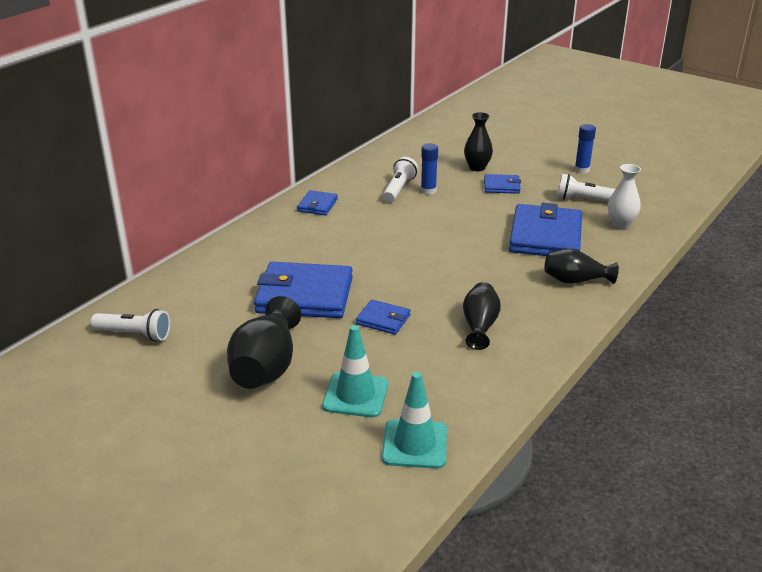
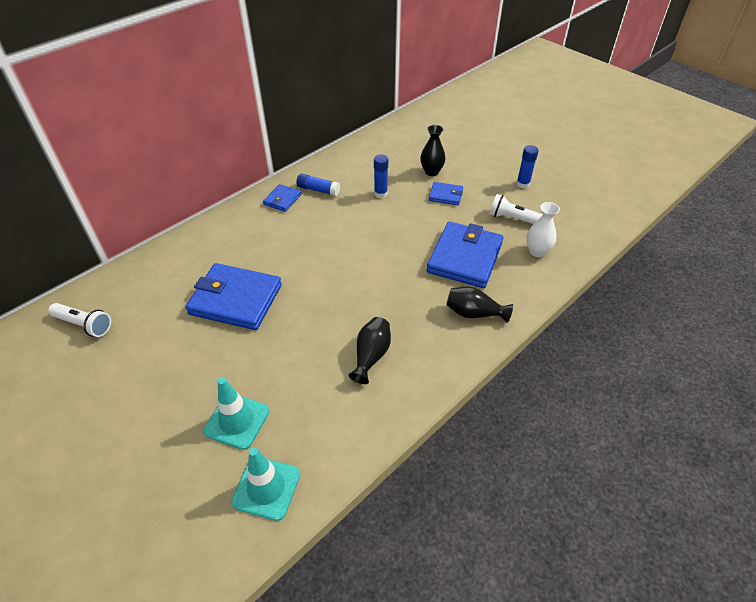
camera: 10 degrees right, 15 degrees up
black vase [227,296,301,389] -> none
blue wallet [356,299,410,335] -> none
white flashlight [383,157,418,202] -> none
none -> blue glue stick [296,173,340,196]

